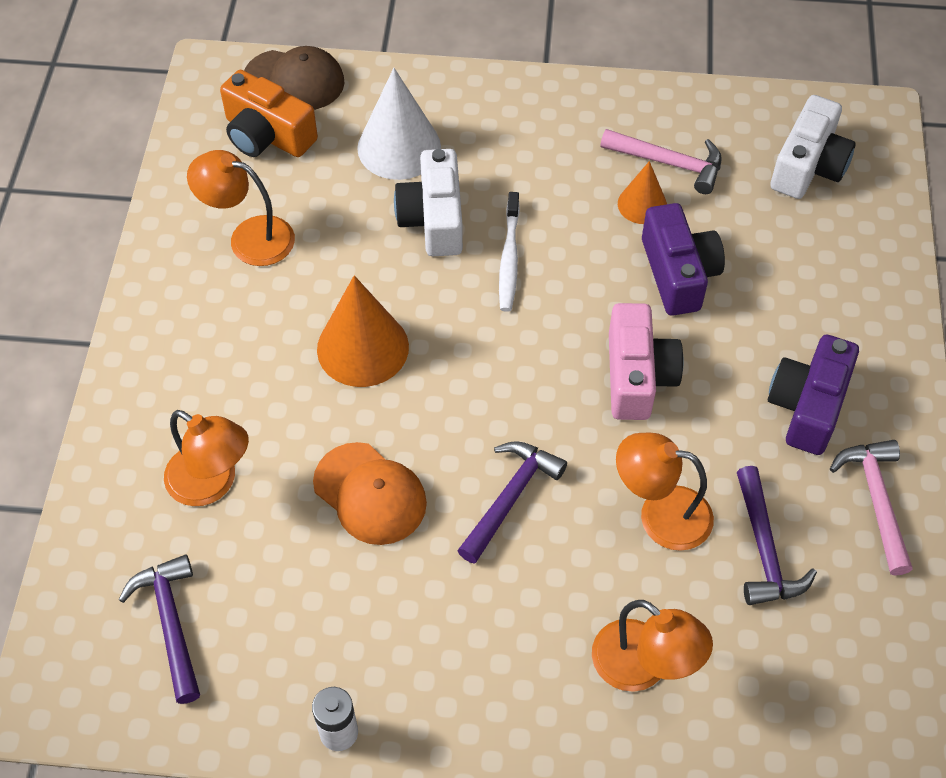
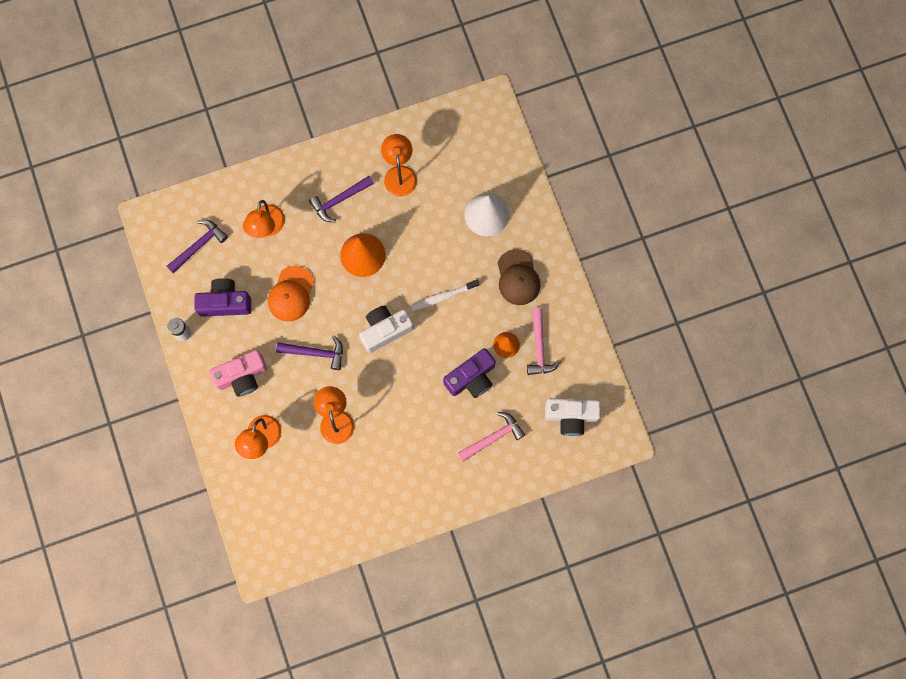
camera: 65 degrees right, 20 degrees up
orange camera [220,70,318,157] -> none
brown cap [244,46,345,110] -> brown cap moved to [497,249,541,305]
white camera [394,149,463,256] -> white camera moved to [359,306,414,353]
pink camera [609,303,684,420] -> pink camera moved to [209,350,267,397]
purple hammer [737,466,817,605] -> purple hammer moved to [309,176,374,222]
purple camera [768,335,859,455] -> purple camera moved to [195,278,251,317]
pink hammer [830,440,913,576] -> pink hammer moved to [458,412,525,462]

